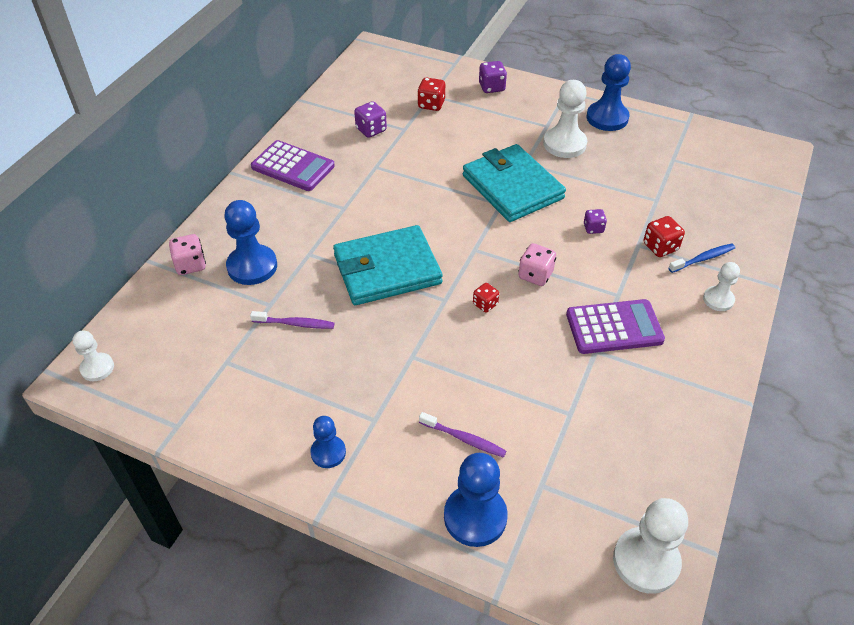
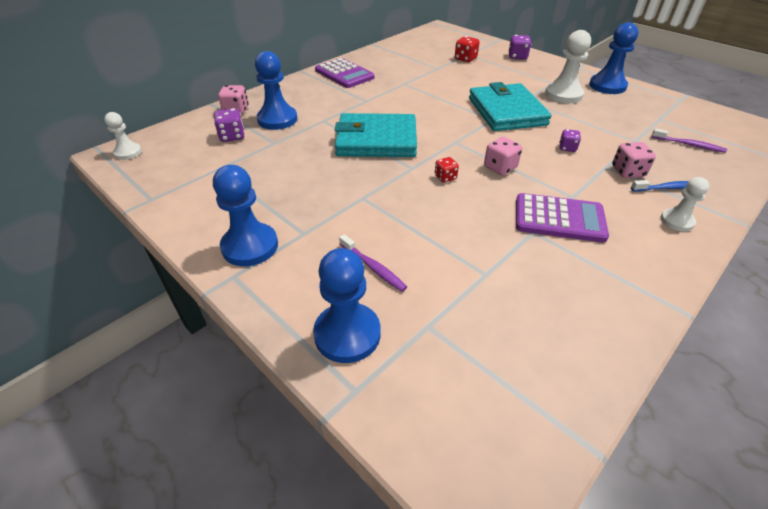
camera: 20 degrees right, 5 degrees down
purple toothbrush [250,311,334,329] -> purple toothbrush moved to [651,128,727,153]
blue pawn [310,416,346,468] -> blue pawn [213,165,278,266], size x1.71
purple dice [354,101,387,138] -> purple dice moved to [214,108,245,142]
white pawn [613,498,688,594] -> none
red dice [644,216,685,257] -> pink dice [612,142,656,178]

